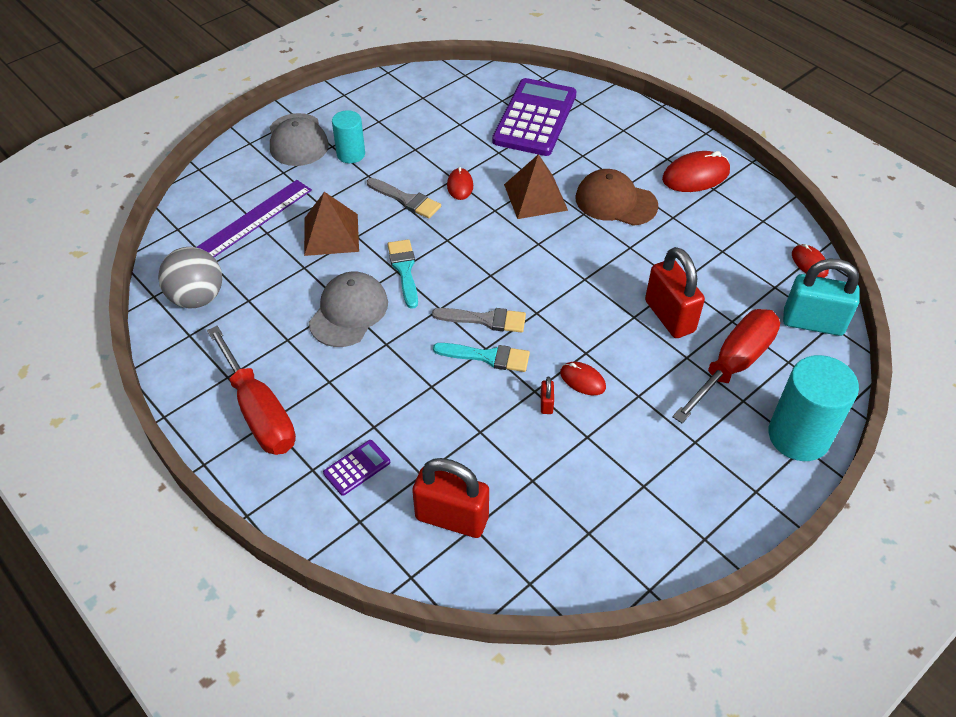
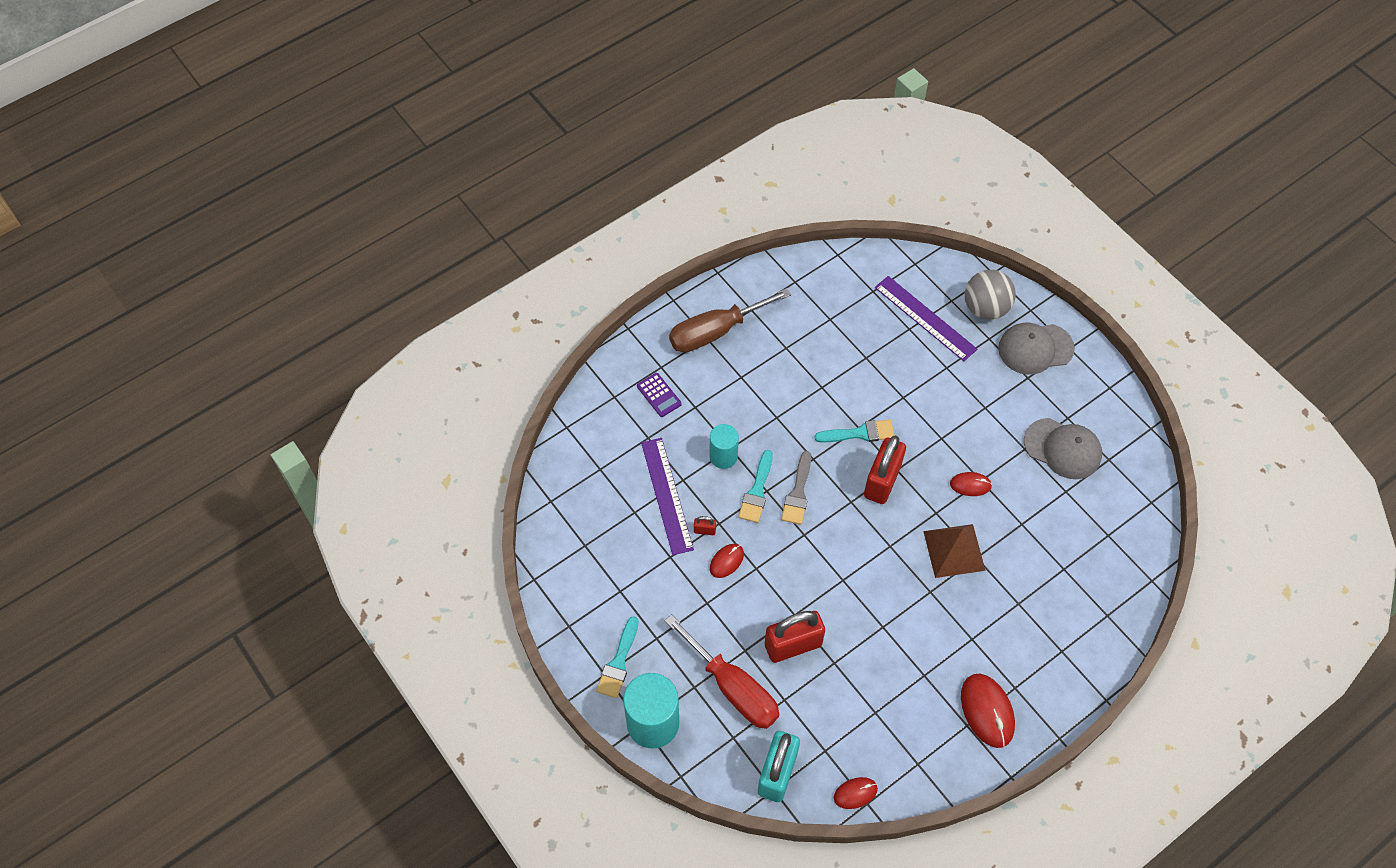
camera: 95 degrees right, 10 degrees up
grey ball [158,247,222,308] -> grey ball moved to [965,270,1016,320]
red screwdriver [207,326,296,455] -> brown screwdriver [669,288,791,353]
brown pyramid [304,192,359,256] -> none
grey cap [309,272,388,347] -> grey cap moved to [1024,418,1102,479]
turquoise cylinder [332,110,365,163] -> turquoise cylinder moved to [709,424,739,469]
grey brush [367,178,441,219] -> none
red padlock [412,458,489,538] -> red padlock moved to [864,435,906,504]
purple calculator [492,78,577,156] -> none
brown cap [576,169,659,226] -> none
none -> turquoise brush [596,616,639,698]
none -> purple ruler [641,438,694,555]

